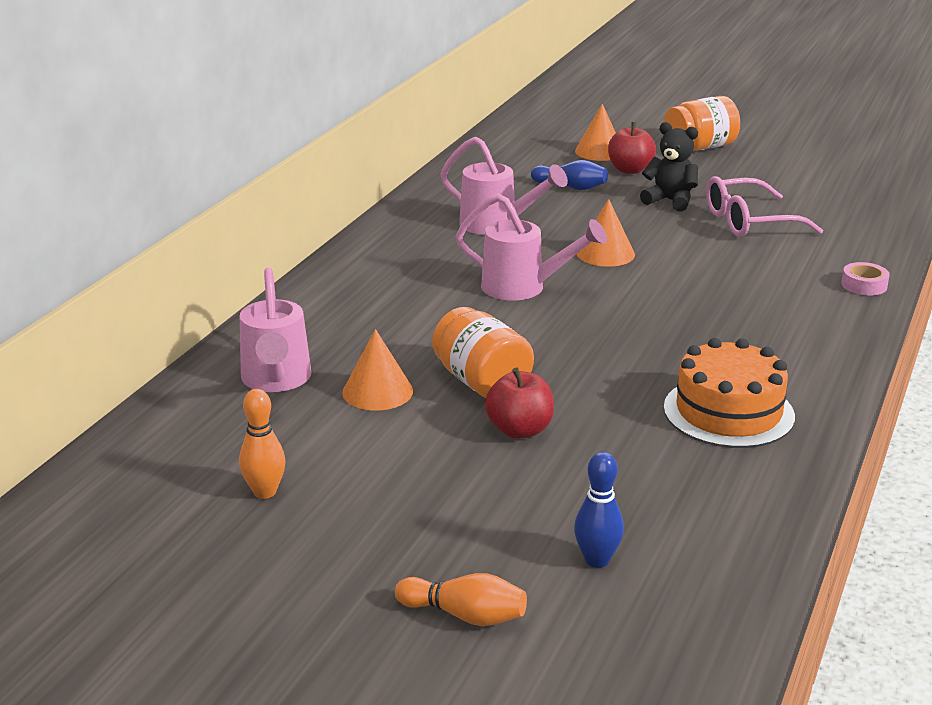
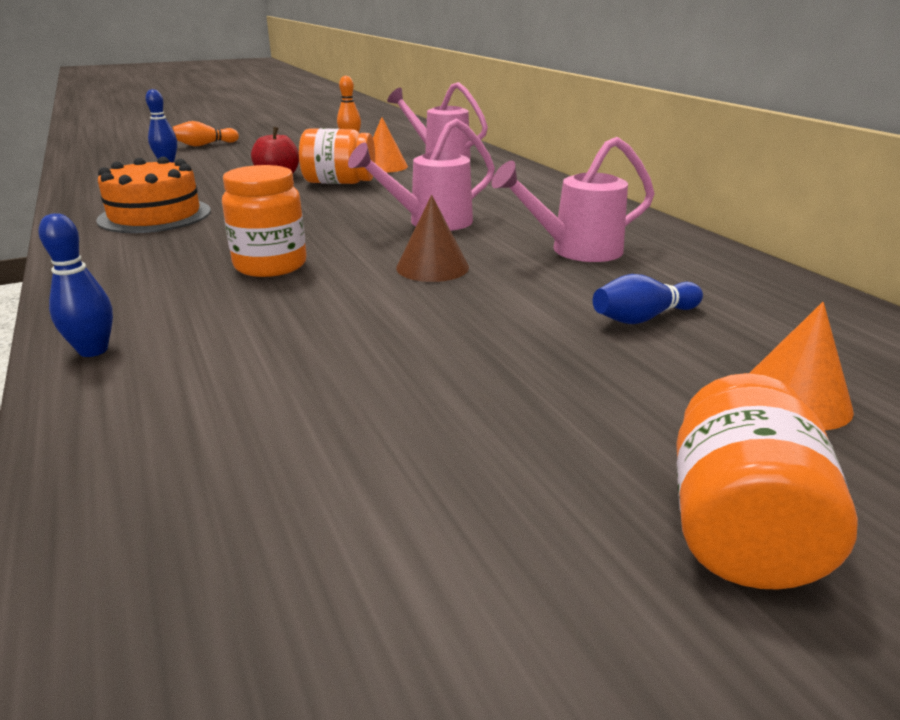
camera: 130 degrees right, 0 degrees up
orange cone [577,199,635,267] -> brown cone [396,195,469,282]
red apple [608,122,656,174] -> none
black teddy bear [640,122,698,212] -> none
pink glasses [706,176,823,237] -> none
pink tape [842,262,890,296] -> blue bowling pin [38,213,113,357]
none -> orange jar [222,165,306,277]

